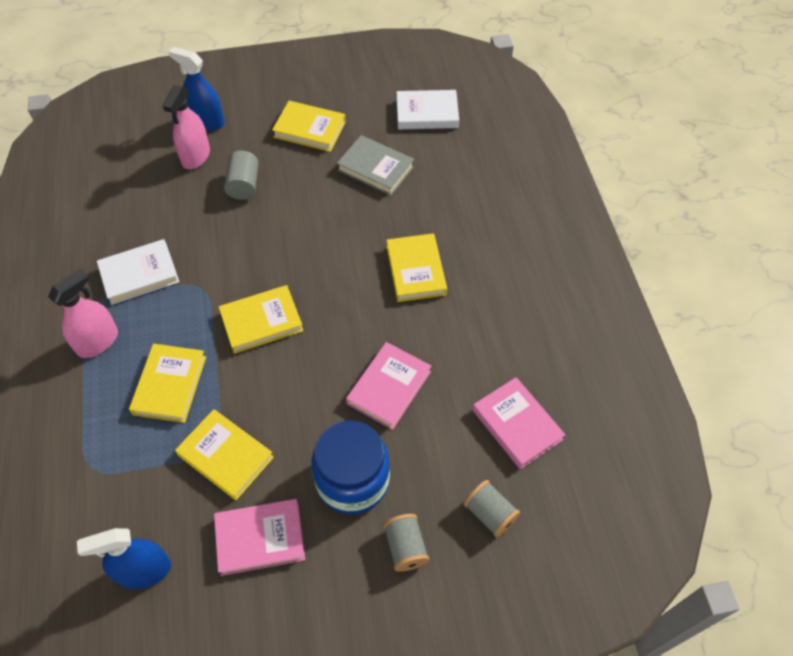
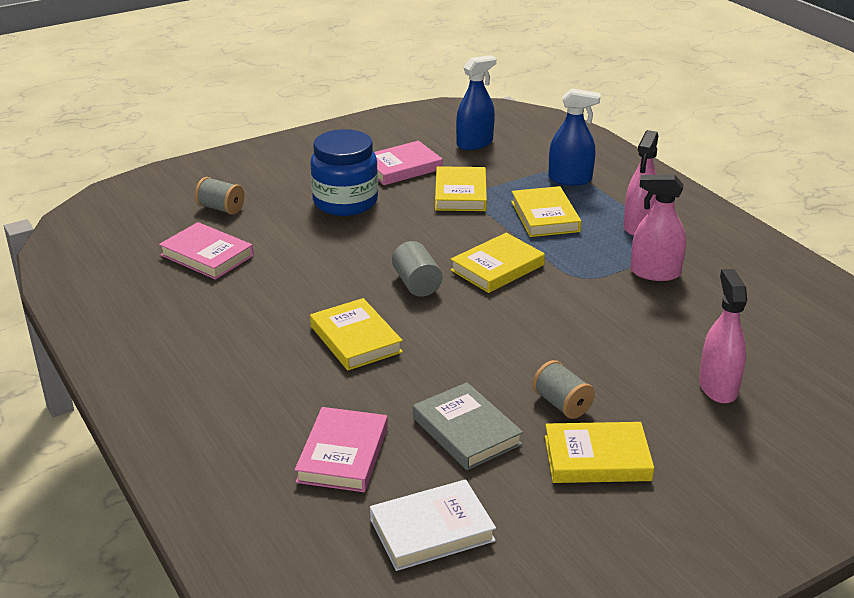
camera: 160 degrees right, 25 degrees down
white book [97,239,179,305] -> pink spray bottle [630,175,686,281]
blue spray bottle [169,47,224,130] -> blue spray bottle moved to [548,89,600,186]
yellow book [175,409,274,500] -> yellow book turned 75 degrees clockwise [435,166,487,211]
grey cylinder [224,151,259,200] -> grey cylinder moved to [392,241,442,297]
grey book [337,135,414,196] -> grey book turned 45 degrees clockwise [413,382,523,470]
pink book [346,342,431,430] -> pink book moved to [295,407,388,492]
grey spool [383,514,429,572] -> grey spool moved to [532,360,595,419]

